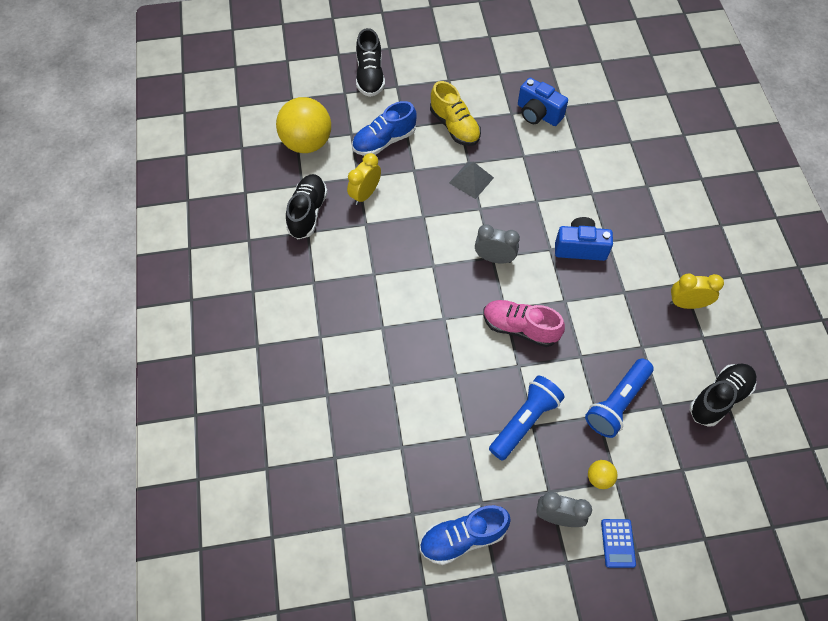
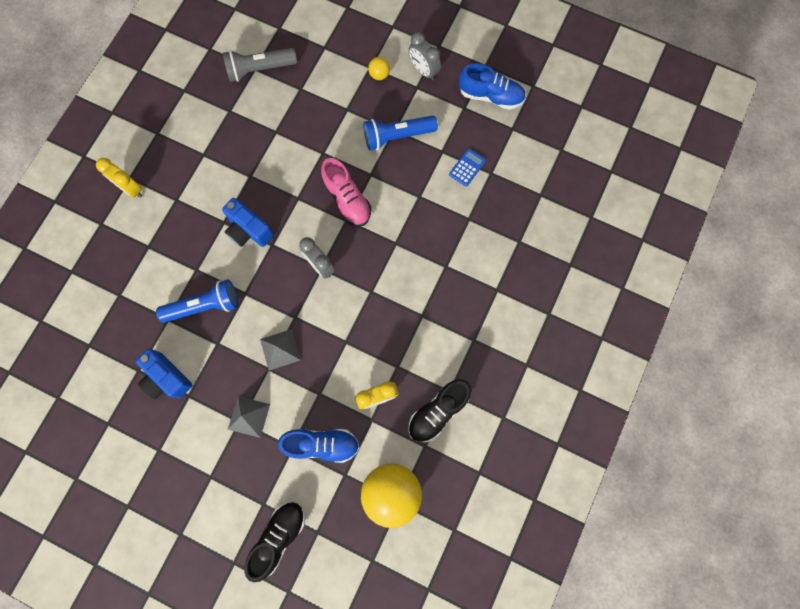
camera: 145 degrees left, 15 degrees up
yellow shoe [430,81,481,146] -> grey pyramid [228,396,270,438]
blue camera [518,78,568,126] -> blue camera turned 150 degrees clockwise [136,349,193,399]
blue flashlight [585,358,654,438] -> blue flashlight moved to [156,279,238,323]
blue calculator [601,519,636,568] -> blue calculator moved to [449,149,486,187]
yellow clock [670,273,724,309] -> yellow clock moved to [96,158,142,198]
black shoe [690,363,757,427] -> grey flashlight [223,48,297,82]

